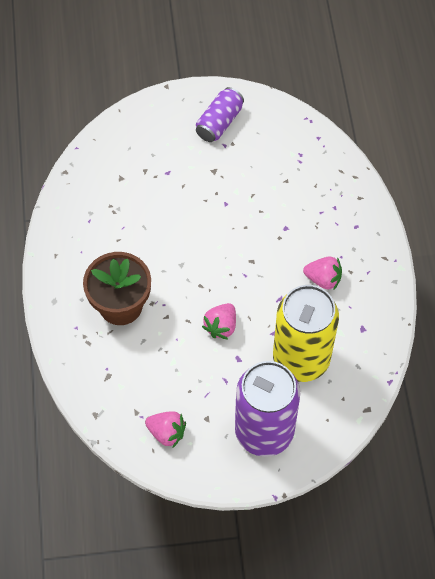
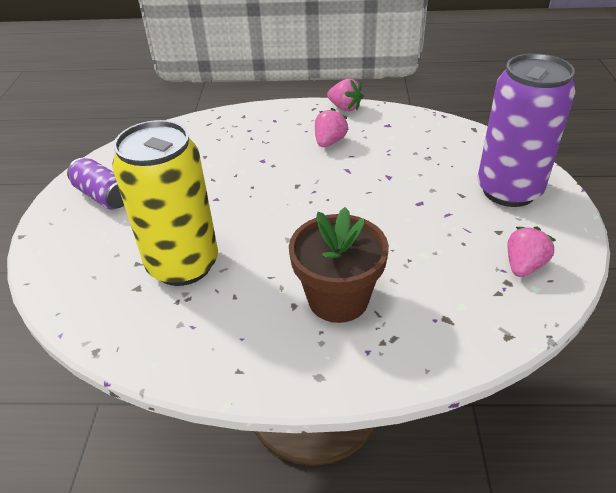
camera: 80 degrees left, 20 degrees down
pink strawberry [202,303,236,339] -> pink strawberry moved to [327,79,363,111]
yellow can [273,285,339,382] -> yellow can moved to [112,120,218,286]

